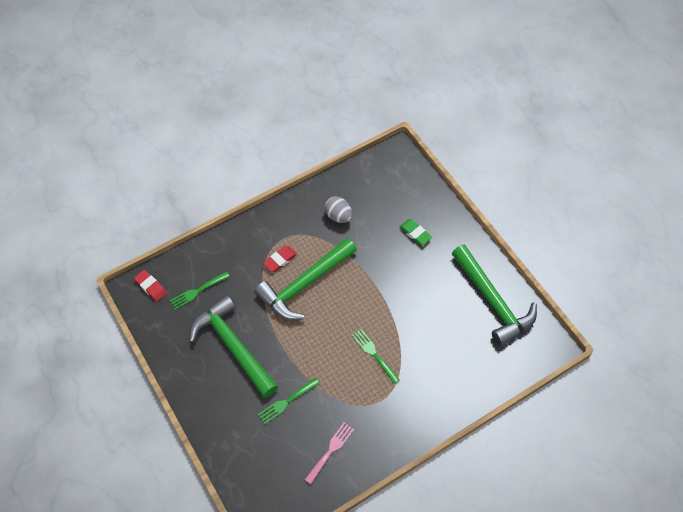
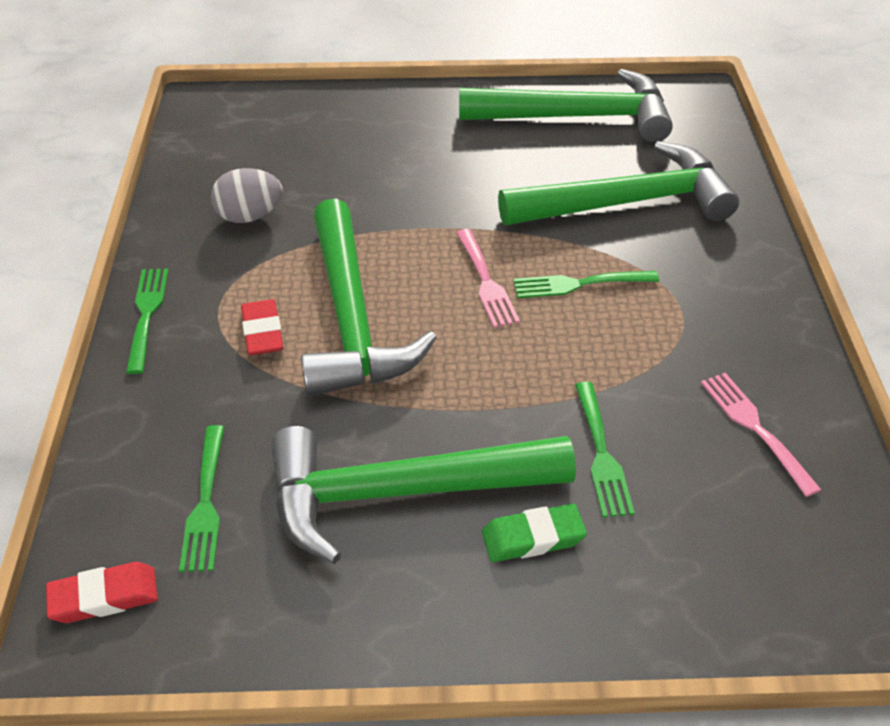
camera: 60 degrees left, 15 degrees down
green eraser [399,219,432,245] -> green eraser moved to [482,504,587,562]
none -> green fork [126,268,169,374]
none -> pink fork [456,229,520,328]
none -> green hammer [498,141,739,225]

